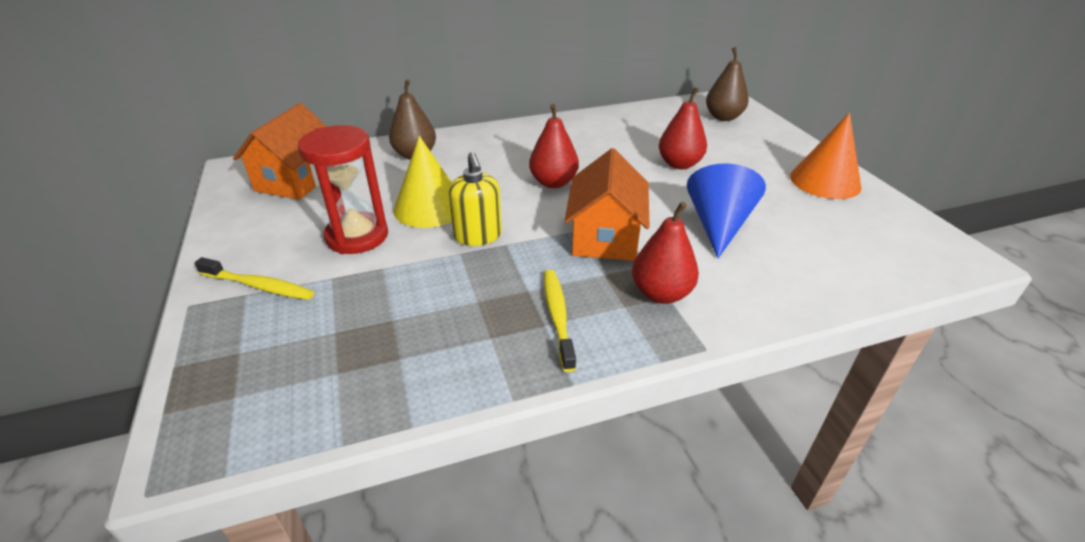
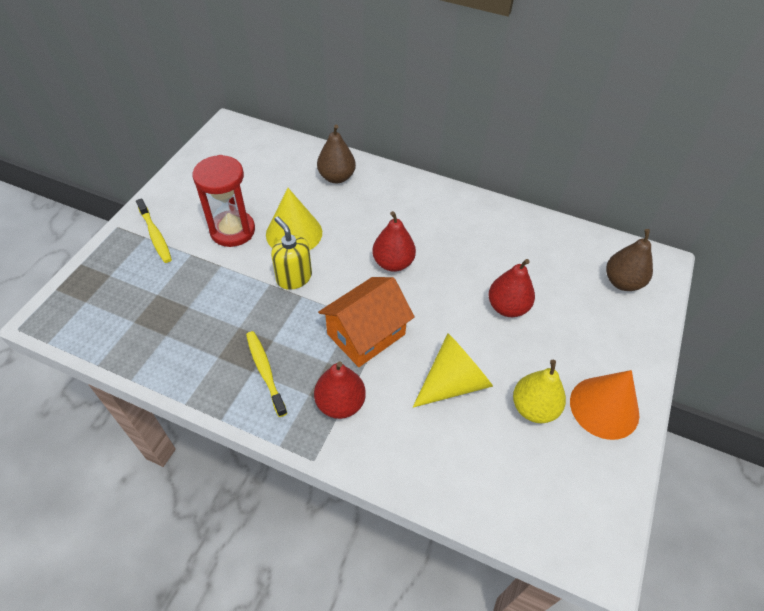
camera: 40 degrees right, 15 degrees up
orange house [233,103,327,200] -> none
yellow soap dispenser [449,152,502,246] -> yellow soap dispenser turned 120 degrees clockwise [271,217,312,290]
yellow toothbrush [544,270,576,372] -> yellow toothbrush turned 60 degrees counterclockwise [246,331,287,417]
blue cone [687,164,766,258] -> yellow cone [413,333,493,408]
none -> yellow pear [513,360,566,423]

